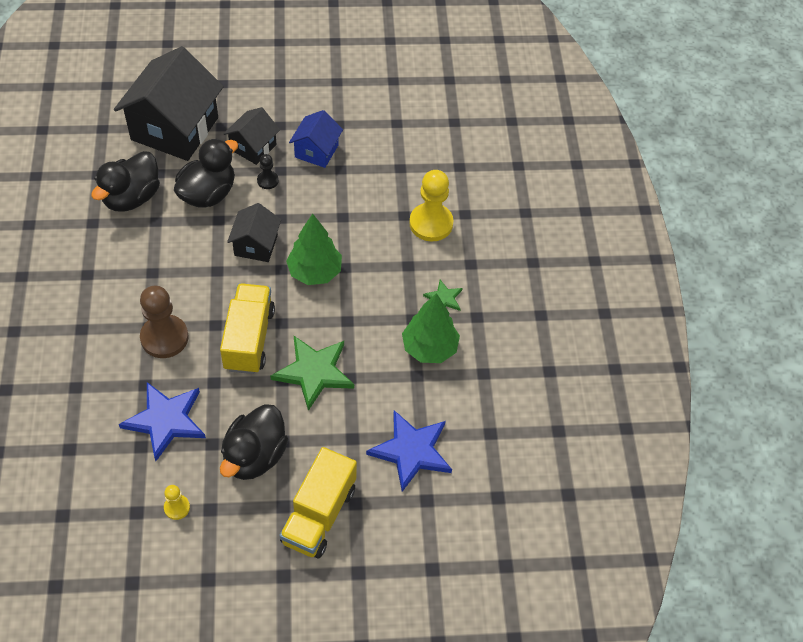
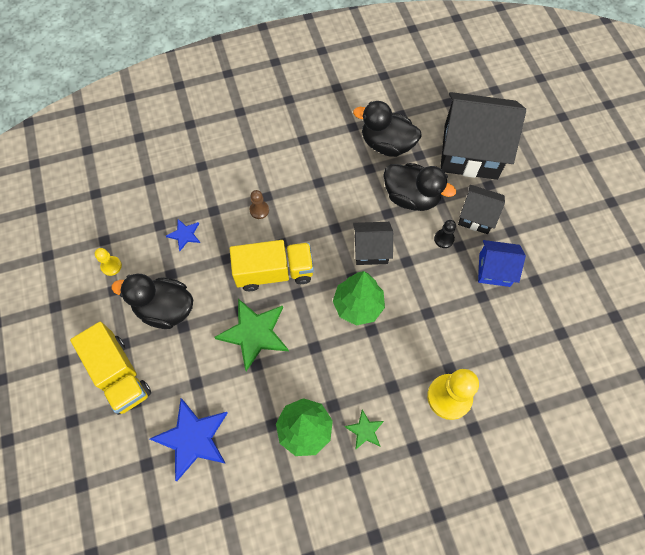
camera: 80 degrees right, 10 degrees up
blue star [119,382,206,461] -> blue star [166,219,200,251], size x0.51
brown pawn [140,286,189,358] -> brown pawn [250,190,269,219], size x0.50
yellow truck [279,447,357,559] -> yellow truck turned 135 degrees counterclockwise [70,322,151,415]

